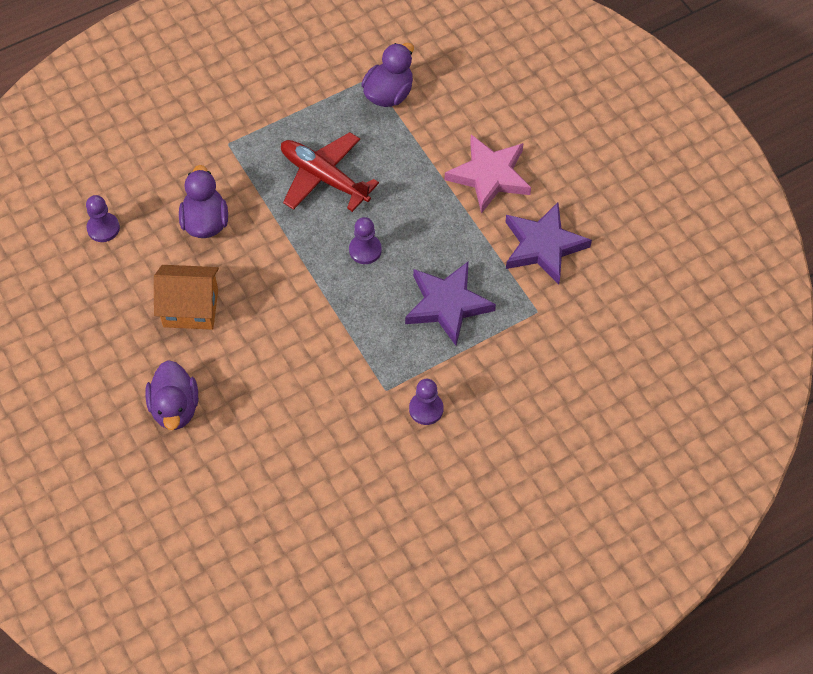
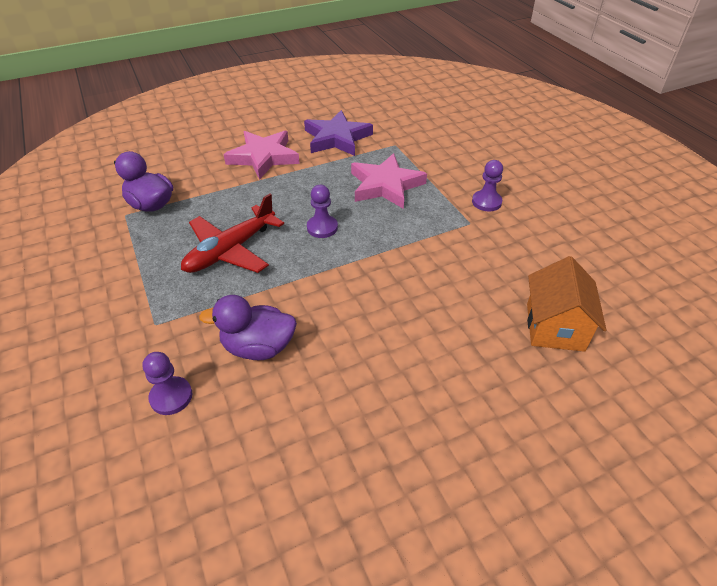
camera: 85 degrees left, 15 degrees down
purple pawn [86,195,120,242] -> purple pawn moved to [143,352,192,415]
purple duck [145,360,198,430] -> none
orange house [154,265,219,330] -> orange house moved to [527,256,607,352]
purple star [405,261,496,346] -> pink star [351,153,427,209]

